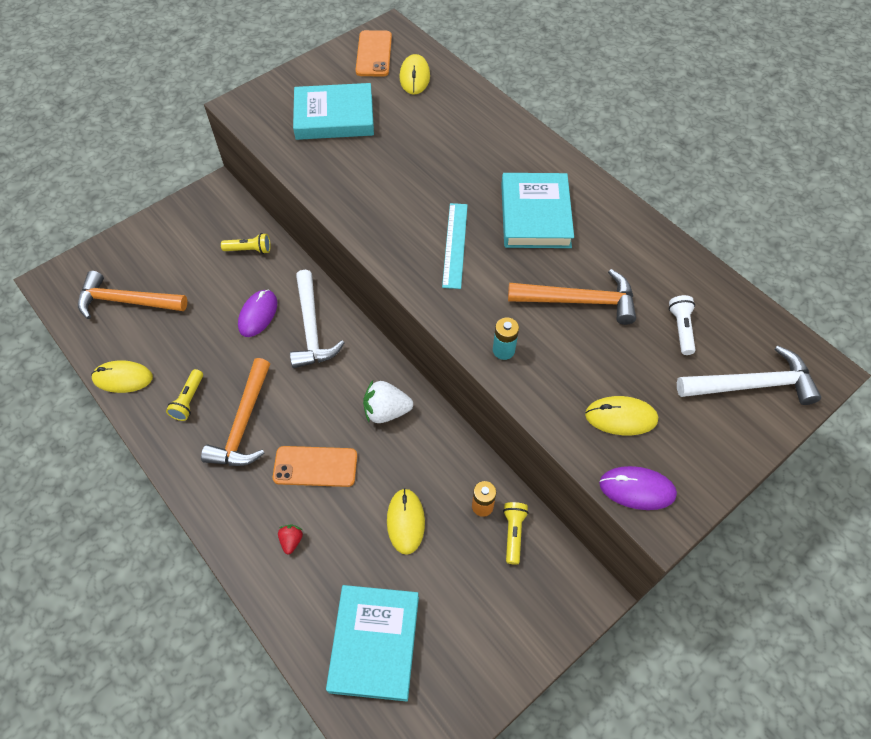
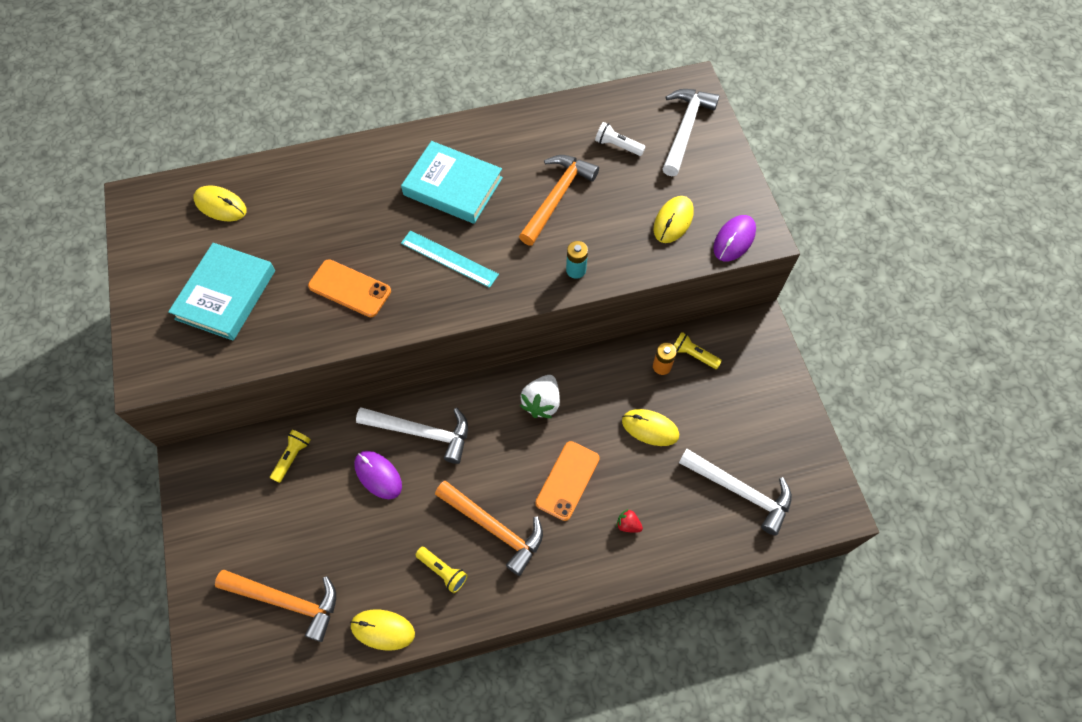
camera: 65 degrees left, 5 degrees up
orange hammer [78,271,187,319] -> orange hammer turned 105 degrees counterclockwise [215,570,336,642]
yellow mouse [91,360,153,393] -> yellow mouse turned 75 degrees clockwise [350,610,415,650]
turquoise book [326,585,419,702] -> white hammer [679,449,792,536]
orange phone [356,30,392,77] -> orange phone moved to [308,259,391,317]

